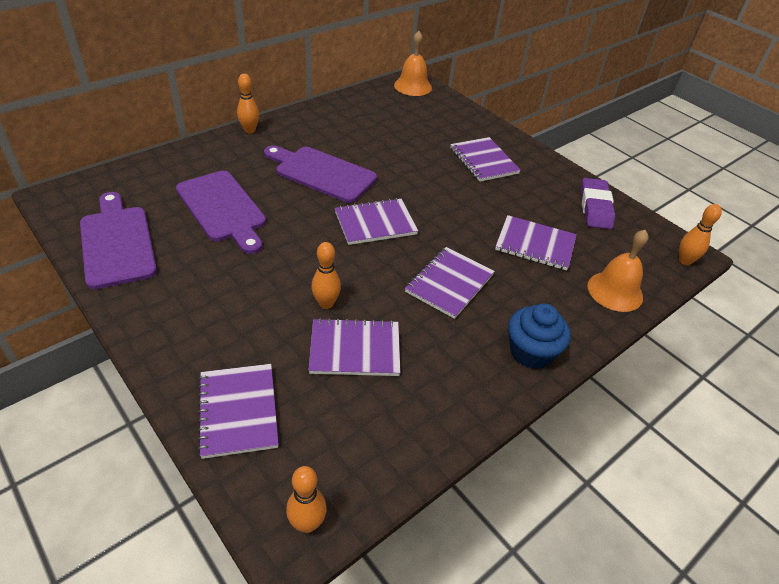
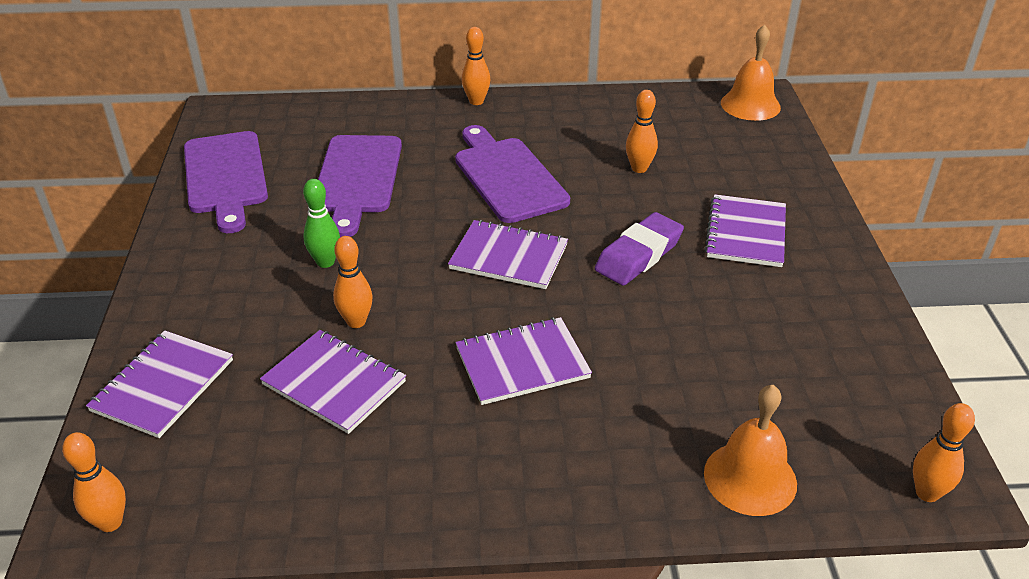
camera: 40 degrees right, 5 degrees down
purple cutting board [80,192,157,289] -> purple cutting board turned 150 degrees clockwise [184,131,268,233]
purple notebook [495,215,576,270] -> none
blue cupcake [508,303,571,369] -> none
purple eraser [581,178,615,229] -> purple eraser moved to [595,212,684,286]
none -> green bowling pin [303,179,340,268]
none -> orange bowling pin [626,90,658,173]

